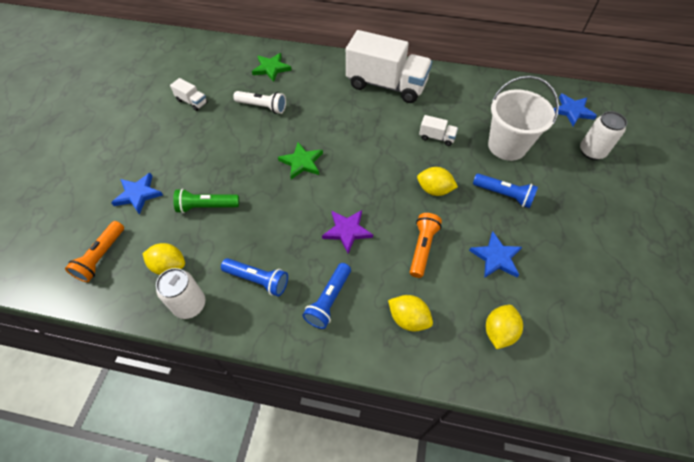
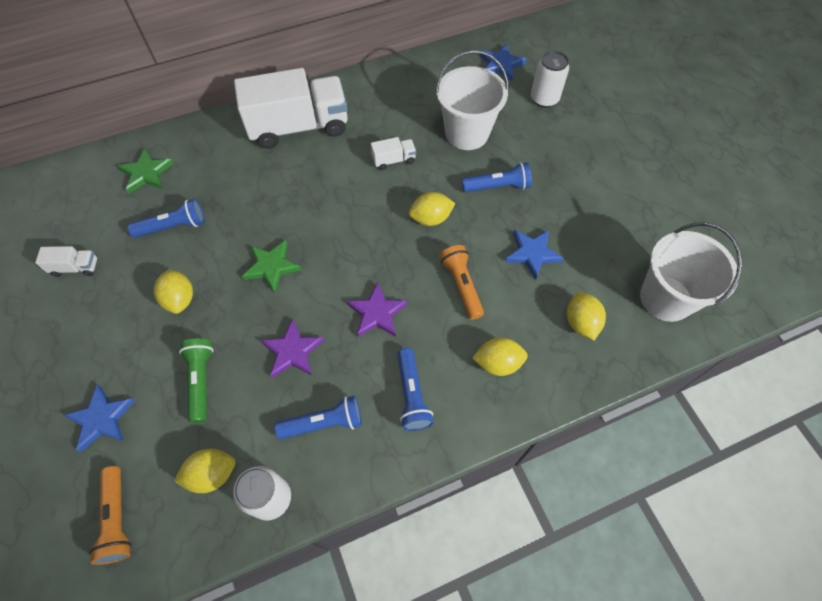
camera: 35 degrees left, 5 degrees up
green flashlight [173,189,239,213] -> green flashlight turned 120 degrees clockwise [179,338,213,423]
white flashlight [233,91,286,114] -> blue flashlight [128,199,205,238]
none -> yellow lemon [153,269,193,314]
none -> purple star [261,319,324,377]
none -> white bucket [640,222,743,322]

